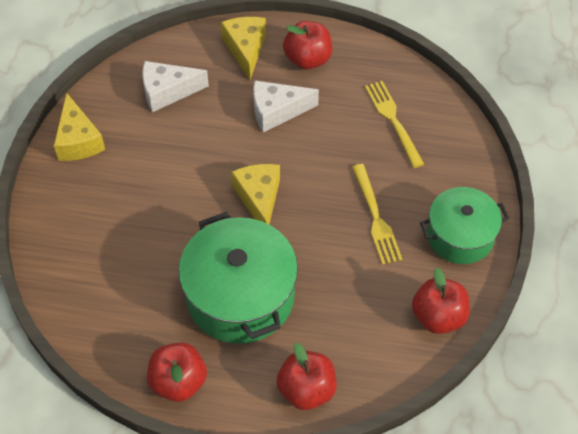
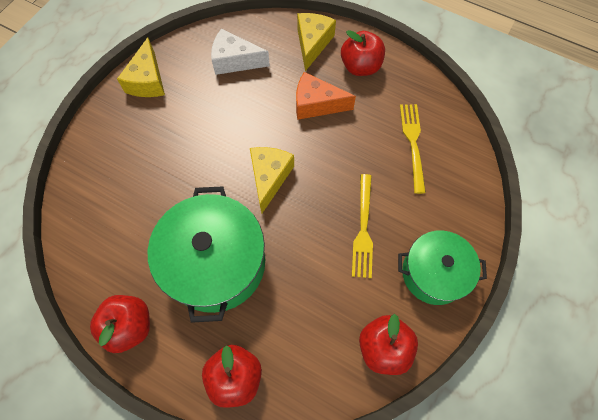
camera: 20 degrees right, 10 degrees up
white cheese [253,81,319,133] -> orange cheese [296,72,356,120]

